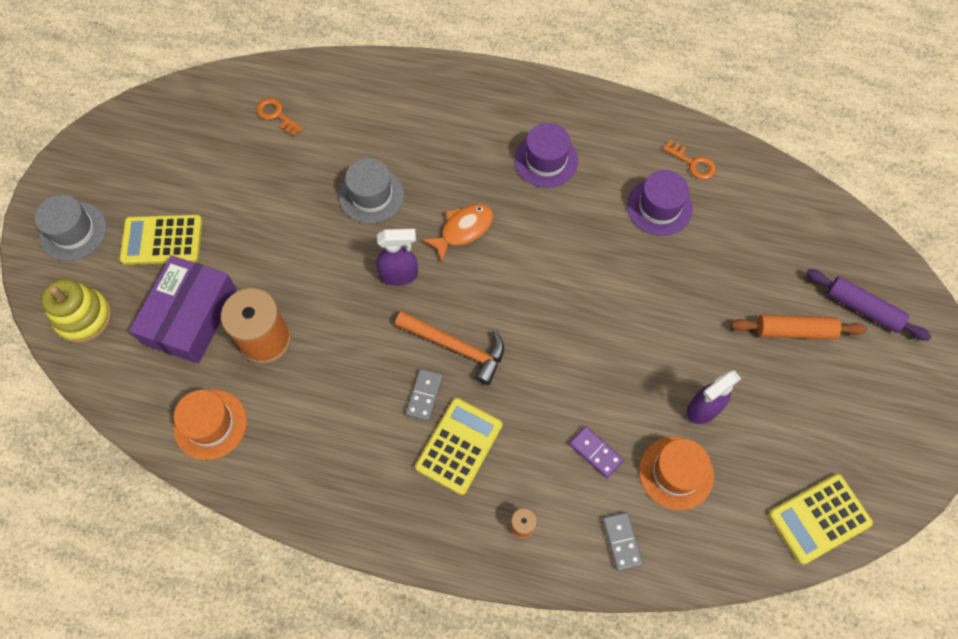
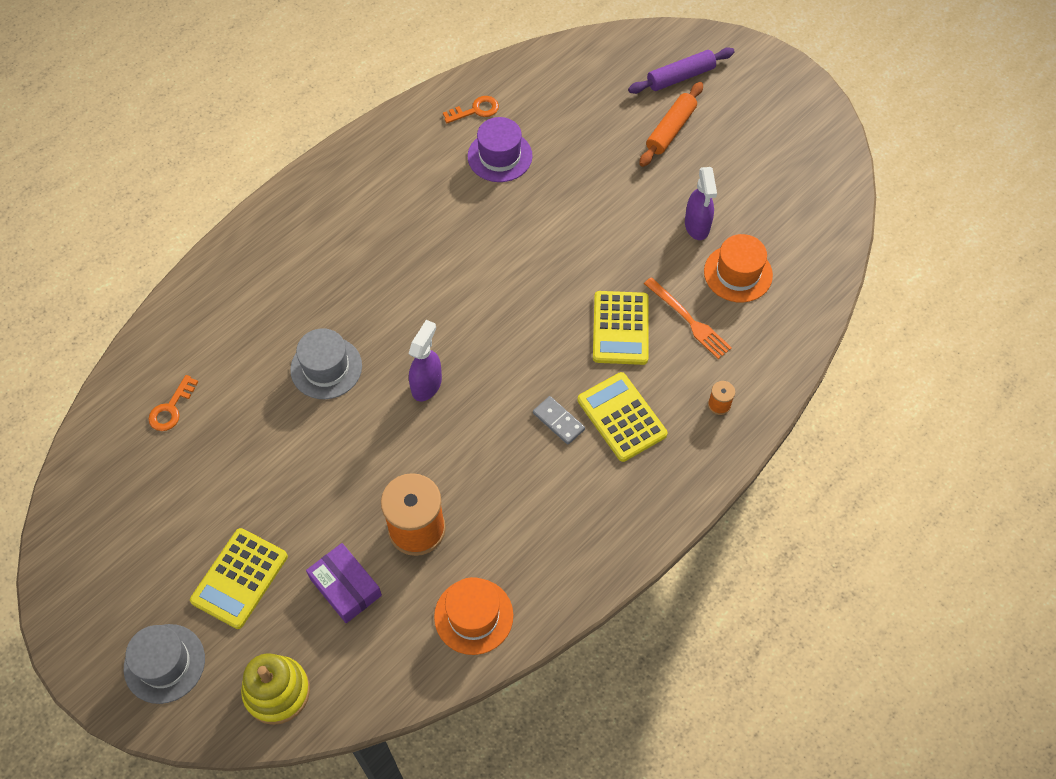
camera: 60 degrees left, 5 degrees down
purple box [129,255,237,364] -> purple box [306,543,382,623], size x0.63
orange key [256,98,303,137] -> orange key turned 45 degrees counterclockwise [148,375,198,431]
orange hammer [395,311,504,385] -> none
orange fish [422,204,493,262] -> none
purple hat [514,123,578,188] -> none
purple domino [569,426,624,478] -> orange fork [644,277,732,359]
grey domino [602,512,643,571] -> none
yellow calculator [768,474,873,565] -> yellow calculator moved to [593,291,649,365]

